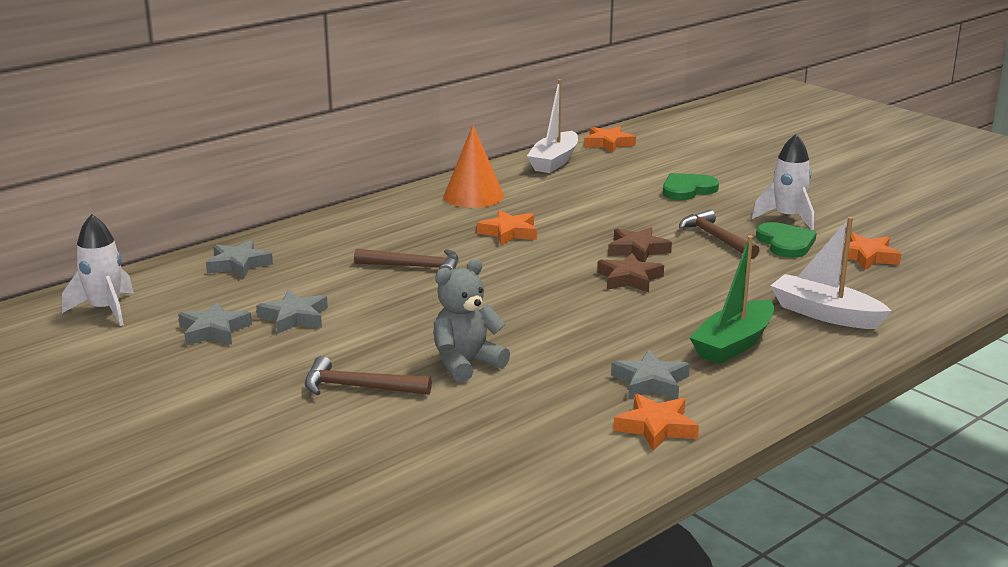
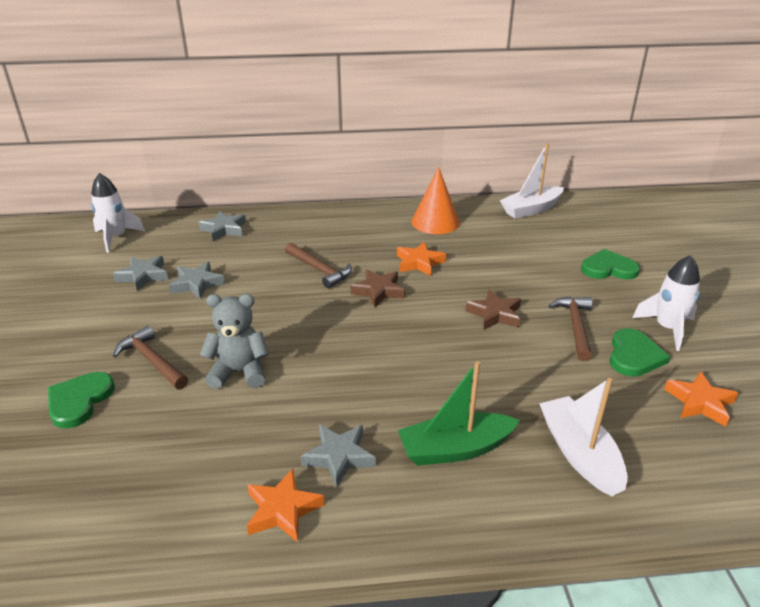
camera: 35 degrees right, 10 degrees up
orange star [584,126,636,153] -> none
brown star [597,253,664,292] -> brown star moved to [350,269,405,307]
none -> green heart [48,372,115,428]

